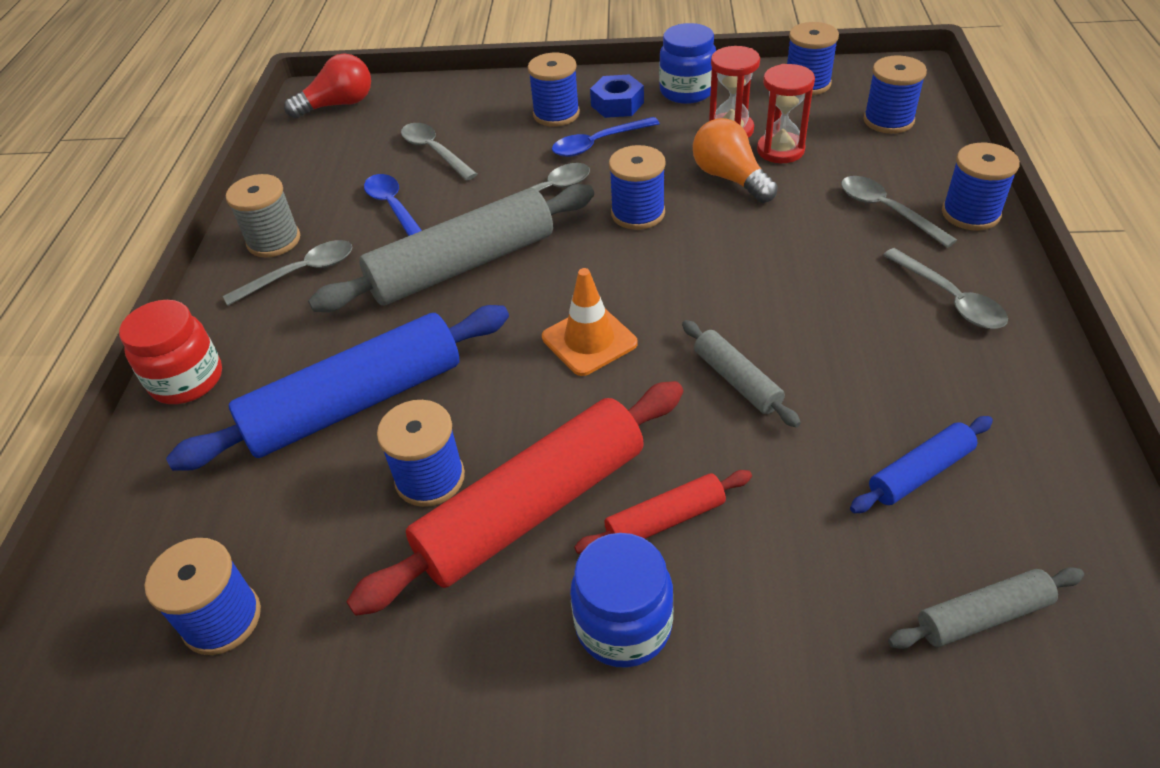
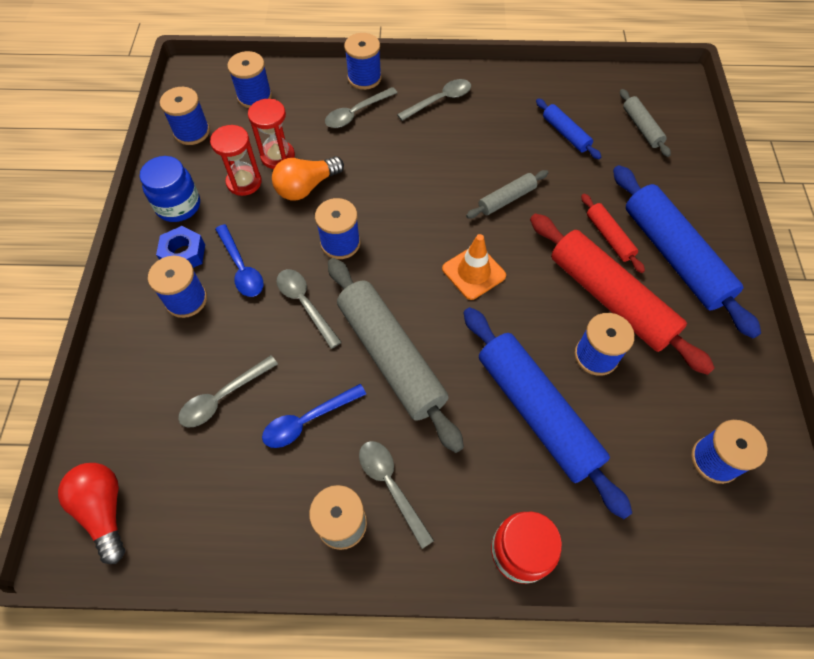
camera: 95 degrees left, 15 degrees up
blue jar [570,533,674,668] -> blue rolling pin [613,165,761,338]

